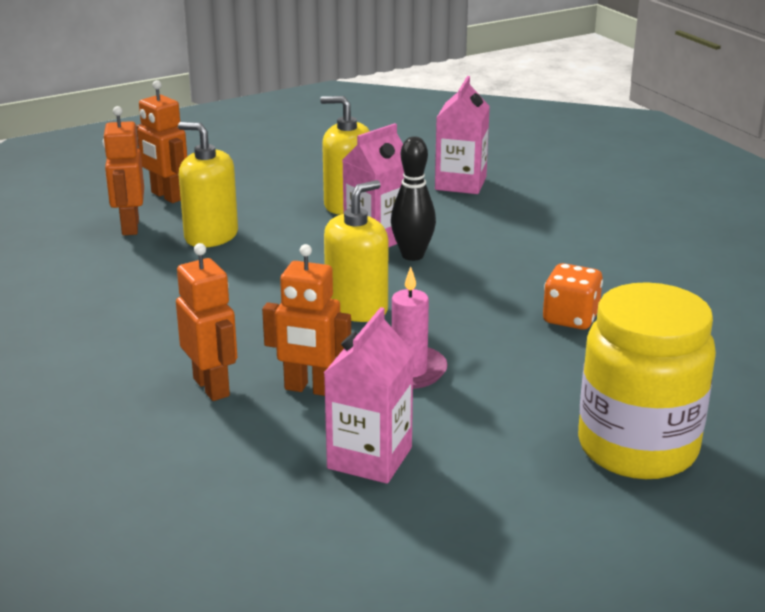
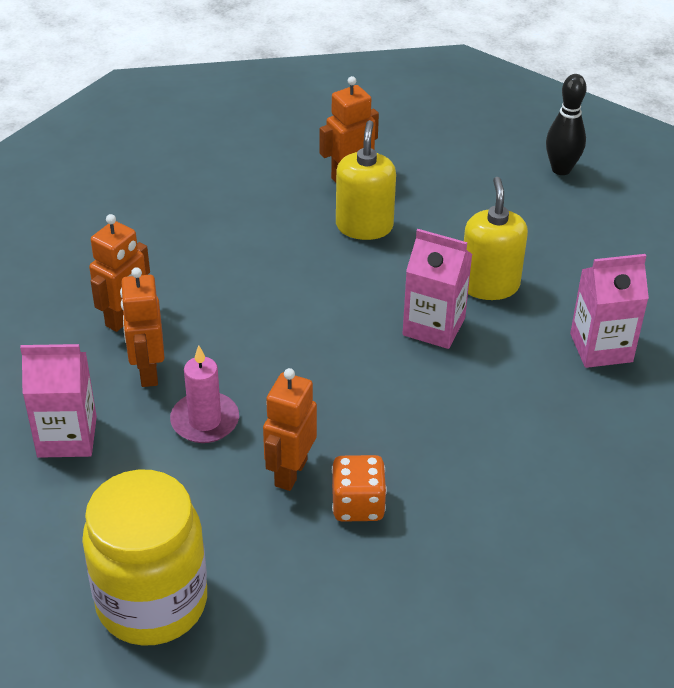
camera: 65 degrees right, 15 degrees up
orange robot [136,80,187,203] -> orange robot moved to [263,368,317,491]
yellow soap dispenser [324,180,388,322] -> none
black bowling pin [391,136,436,261] -> black bowling pin moved to [546,74,587,175]

